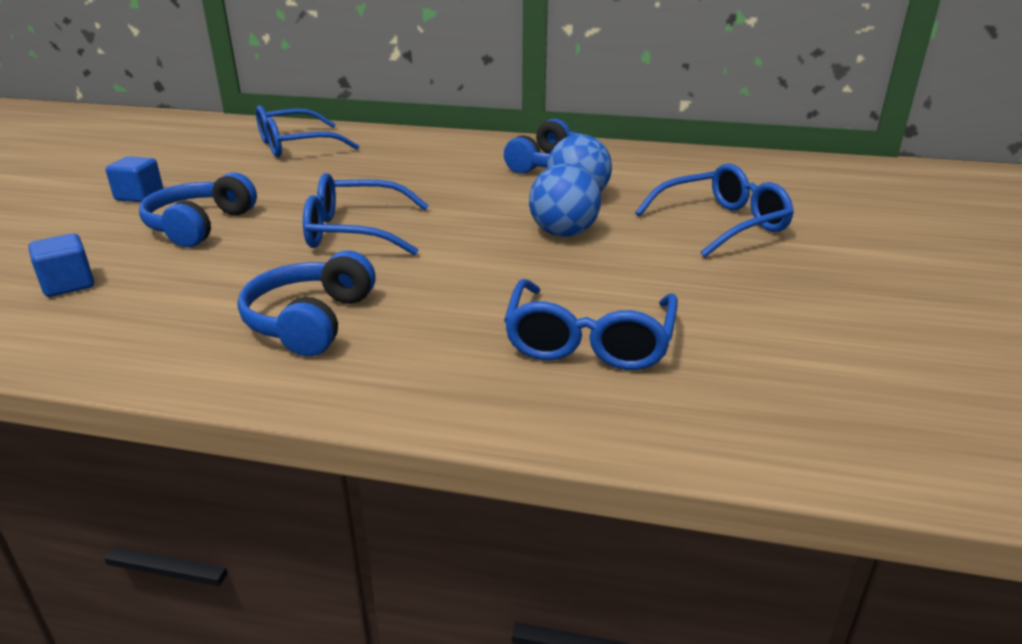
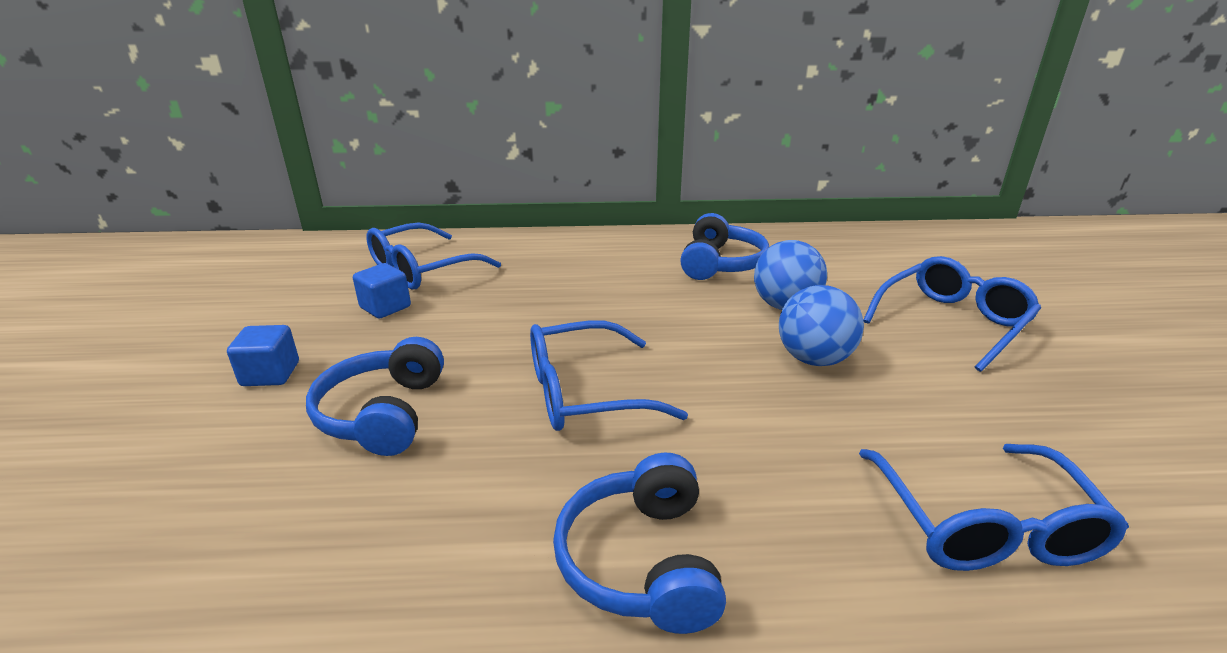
camera: 15 degrees left, 0 degrees up
blue cube [29,233,94,297] -> blue cube moved to [353,263,411,319]

